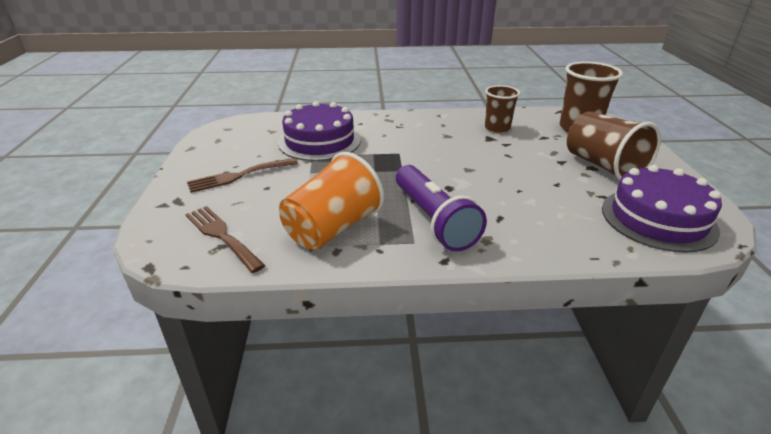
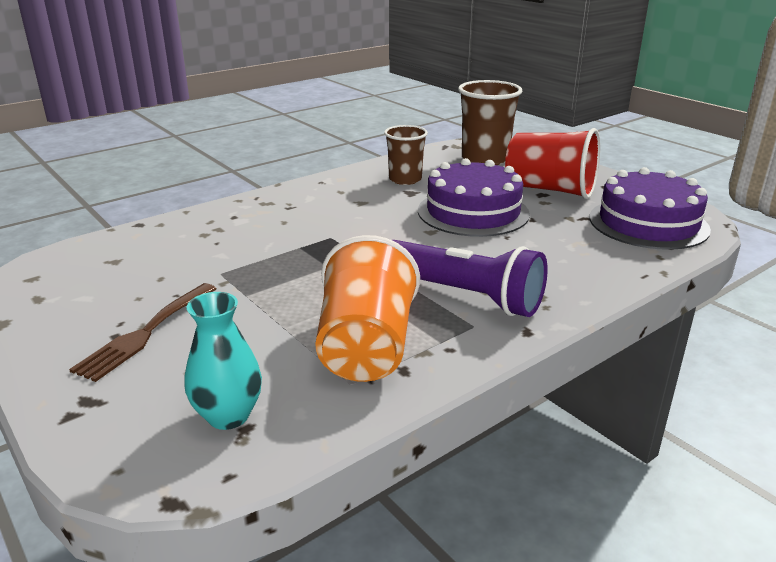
camera: 35 degrees left, 5 degrees down
brown fork [185,206,265,273] -> turquoise vase [185,292,262,430]
purple cake [278,101,361,161] -> purple cake moved to [418,158,530,237]
brown cup [567,111,661,180] -> red cup [505,128,600,199]

